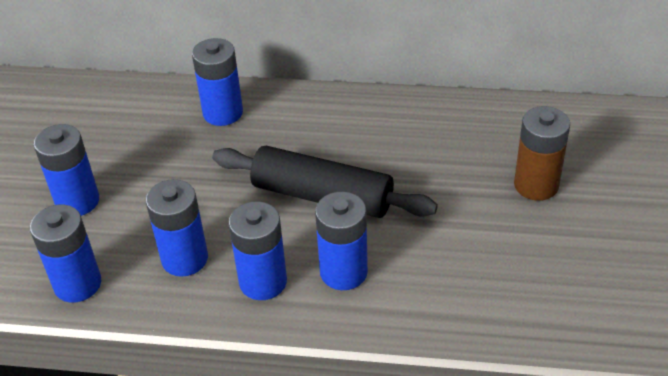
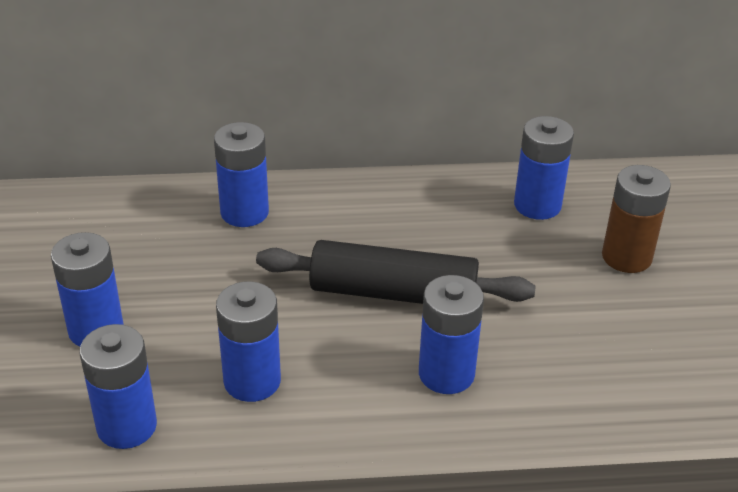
camera: 15 degrees left, 5 degrees down
blue battery [229,201,287,300] -> blue battery moved to [514,116,574,220]

